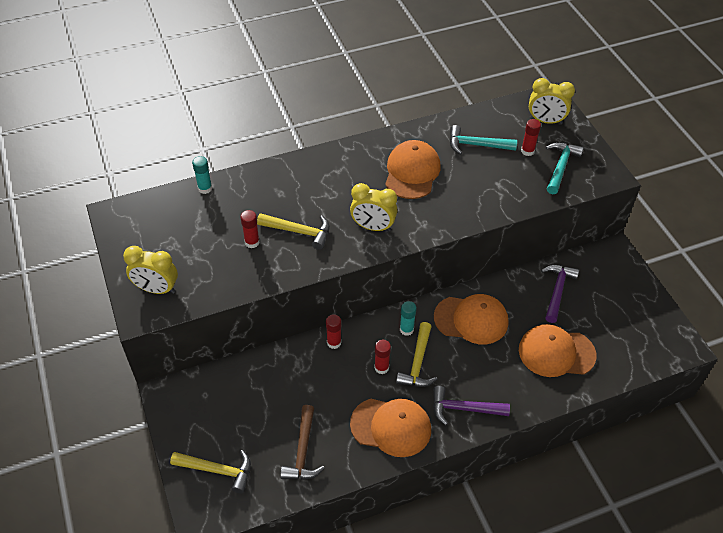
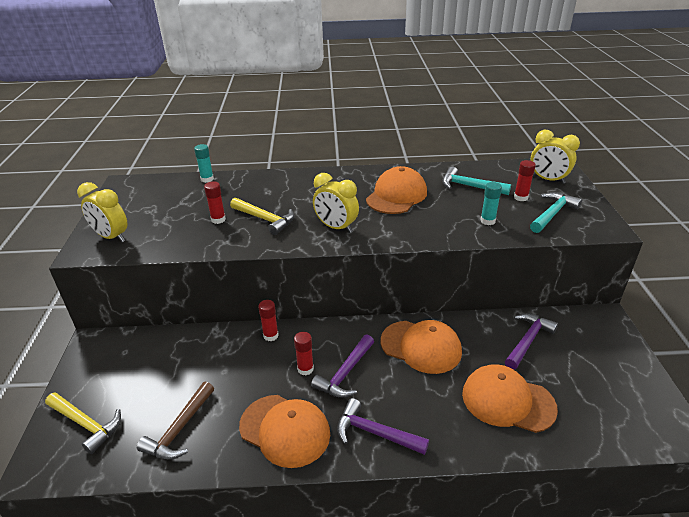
camera: 20 degrees right, 15 degrees down
yellow hammer [396,322,437,387] -> purple hammer [311,335,374,398]
turquoise glue stick [400,301,417,336] -> turquoise glue stick moved to [480,182,502,225]

